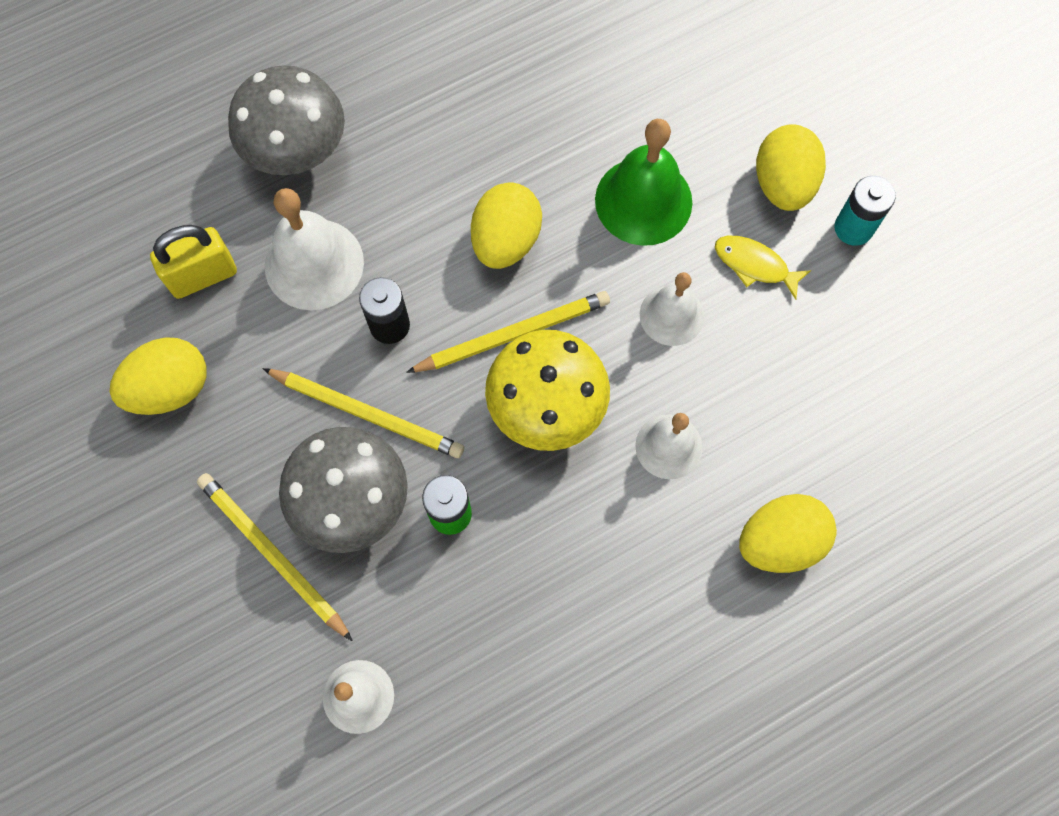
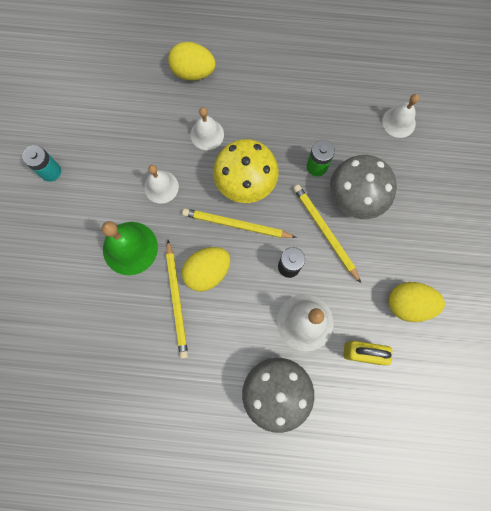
camera: 145 degrees left, 5 degrees up
yellow pencil [197,473,353,641] -> yellow pencil moved to [166,240,188,359]
yellow fish [715,236,811,300] -> none
yellow egg [756,124,826,211] -> none

